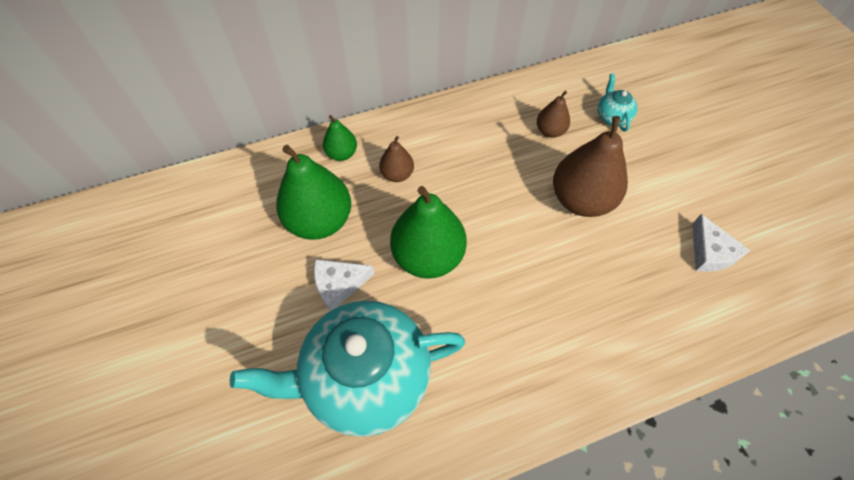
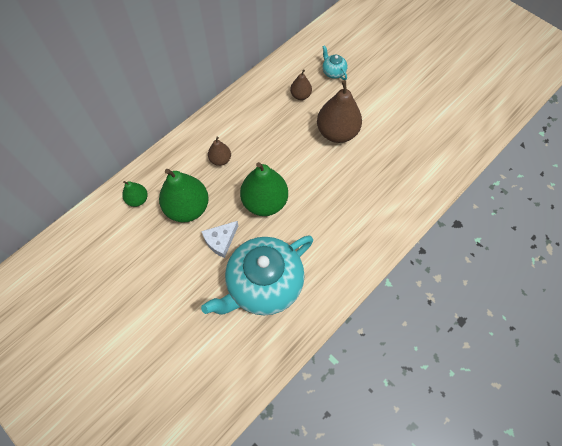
camera: 25 degrees left, 5 degrees up
green pear [323,115,357,161] -> green pear moved to [122,181,148,207]
white cheese [692,214,750,272] -> none

